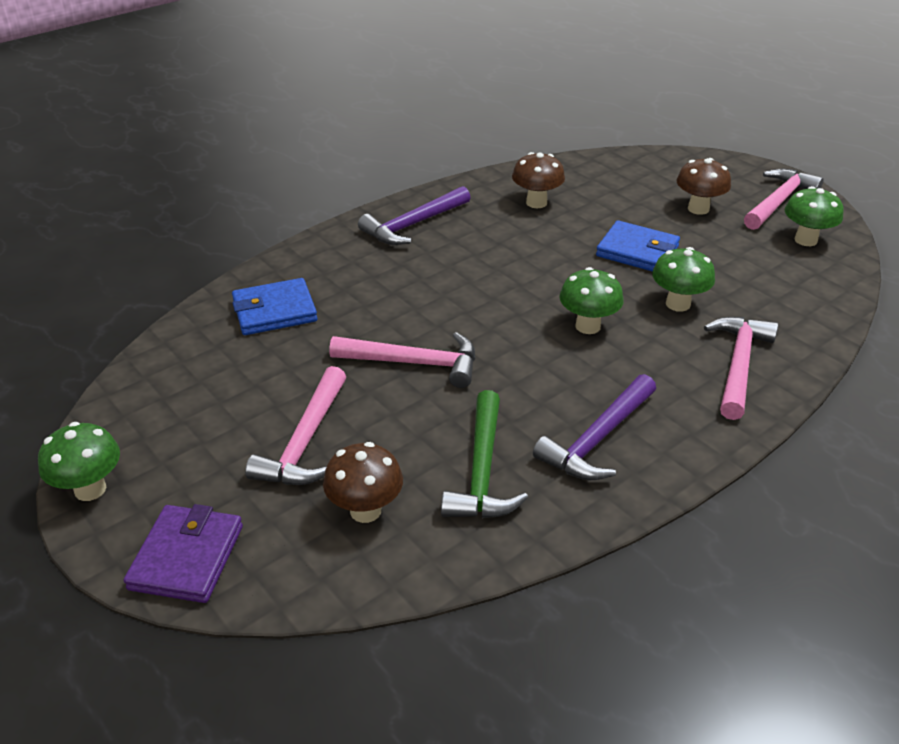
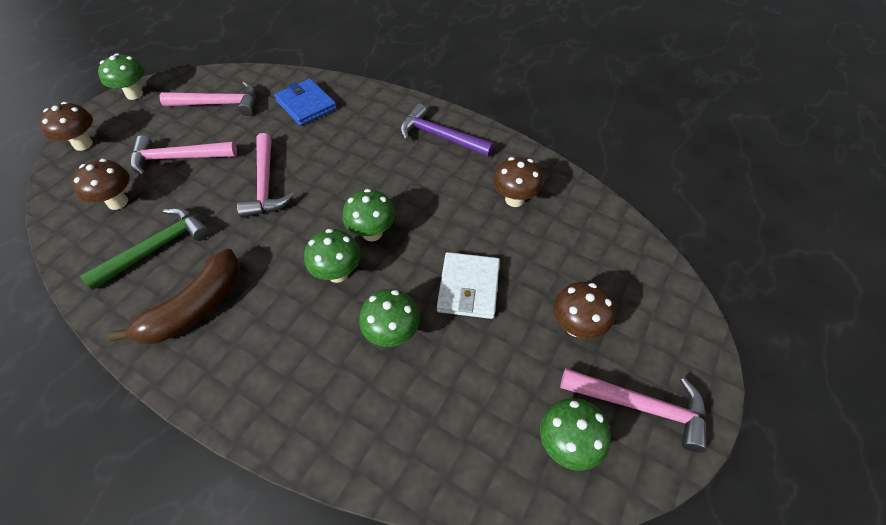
camera: 70 degrees right, 15 degrees up
purple wallet [124,504,243,603] -> brown mushroom [39,102,93,151]
green hammer [441,390,528,518] -> green hammer turned 150 degrees clockwise [80,207,210,290]
purple hammer [533,374,656,480] -> brown banana [108,249,240,344]
blue wallet [596,220,680,272] -> white wallet [437,252,500,319]
pink hammer [704,317,778,420] -> pink hammer moved to [160,81,256,116]
none -> green mushroom [343,189,395,242]

